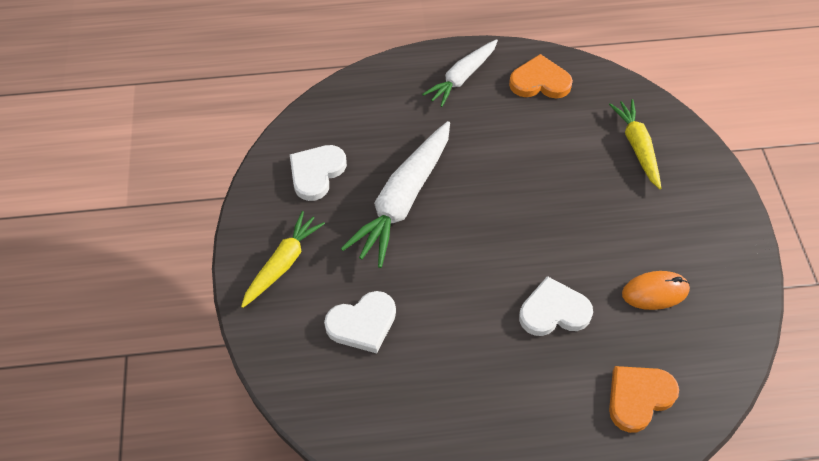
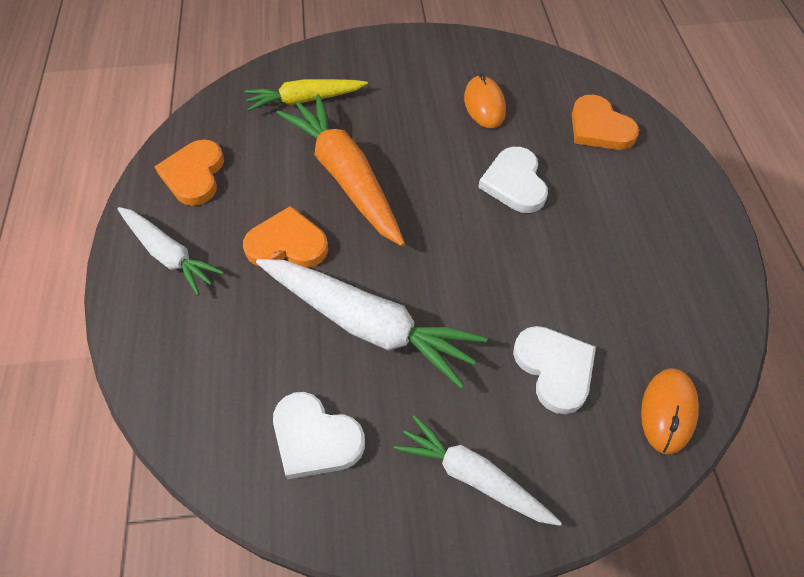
camera: 90 degrees left, 0 degrees up
yellow carrot [241,211,325,308] -> white carrot [394,415,562,526]
none -> orange heart [243,206,328,268]
none -> orange carrot [276,94,405,246]
none -> orange mouse [641,368,699,455]

